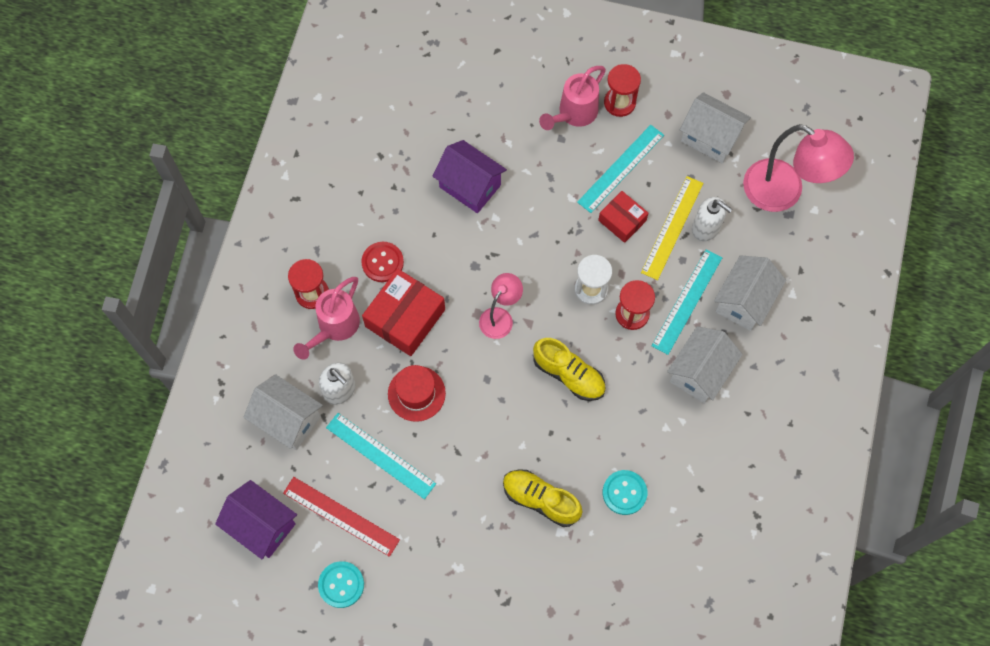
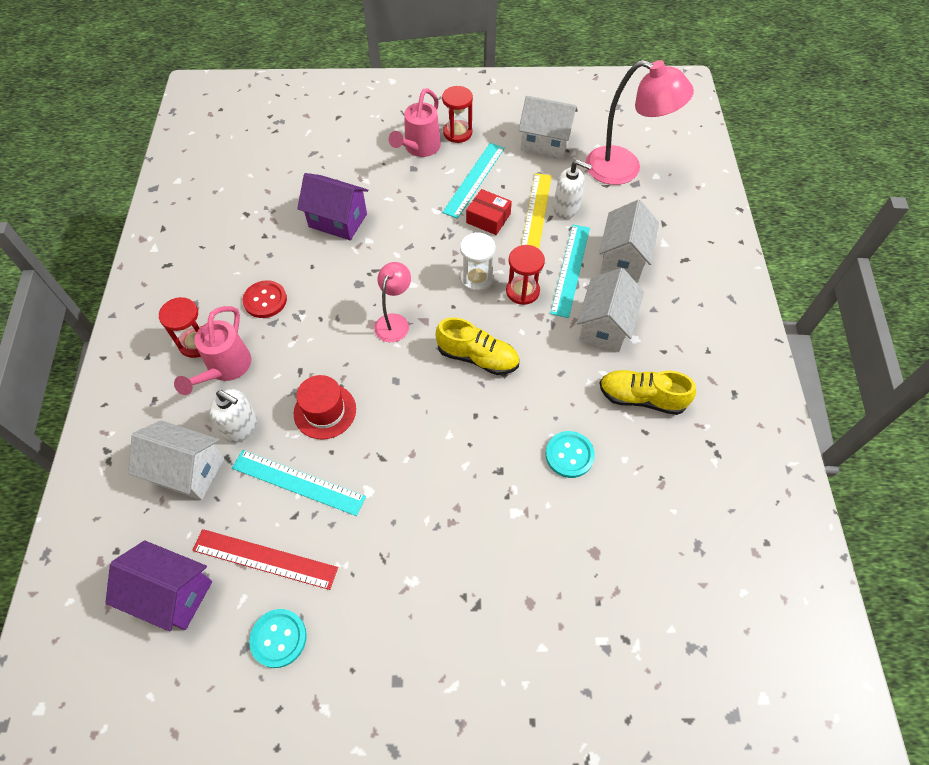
camera: 15 degrees left, 10 degrees down
red box [362,268,445,356] -> none
yellow shoe [503,469,583,527] -> yellow shoe moved to [600,370,696,415]

